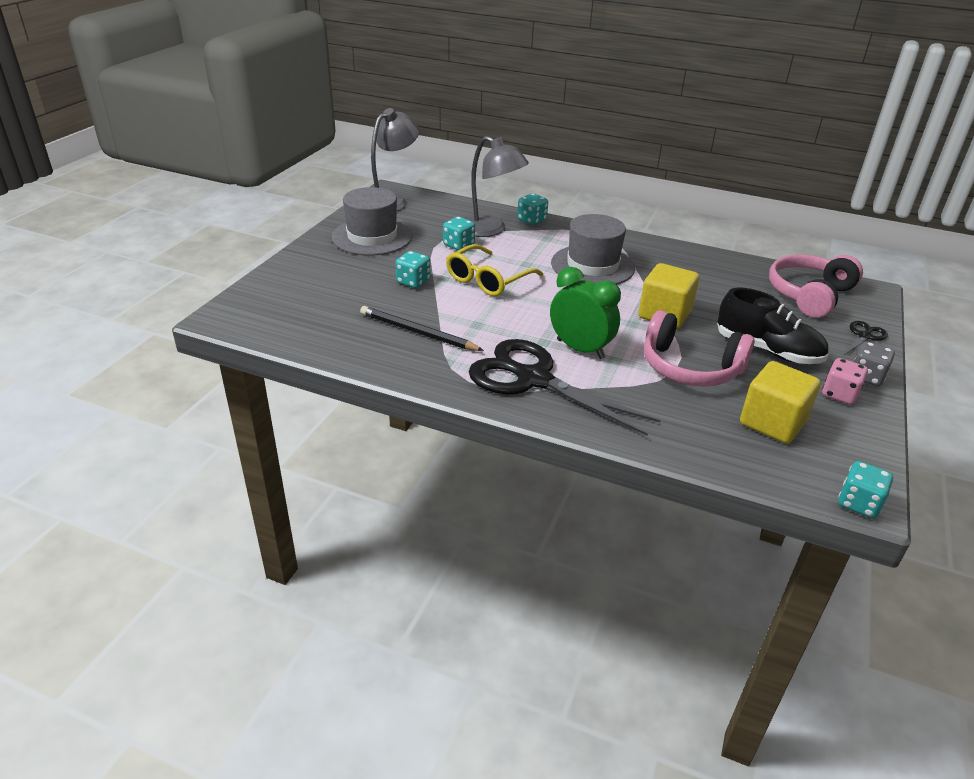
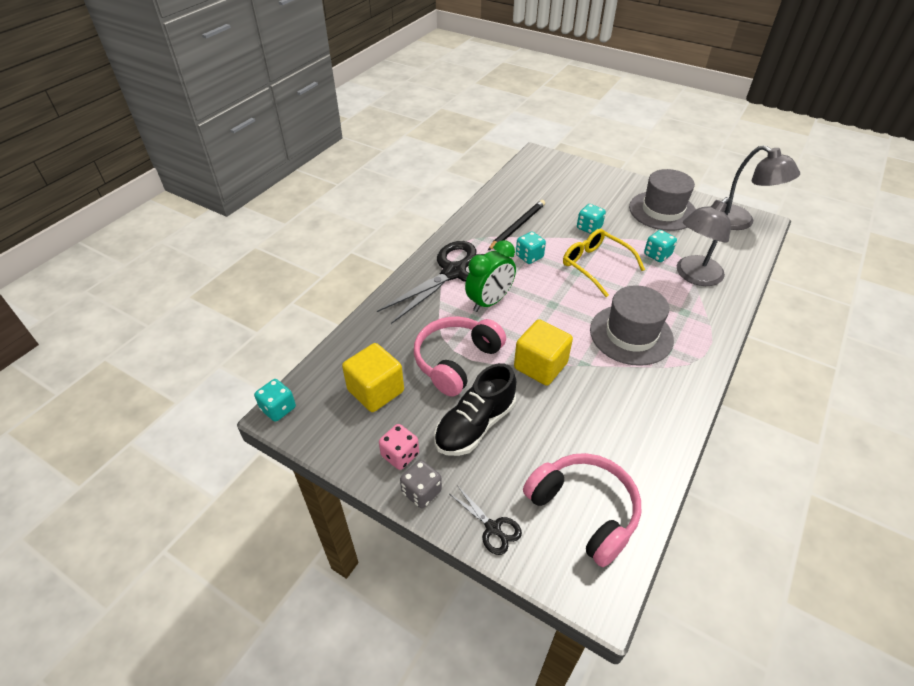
camera: 100 degrees right, 10 degrees up
turquoise dice [517,193,548,225] -> turquoise dice moved to [516,232,546,264]

